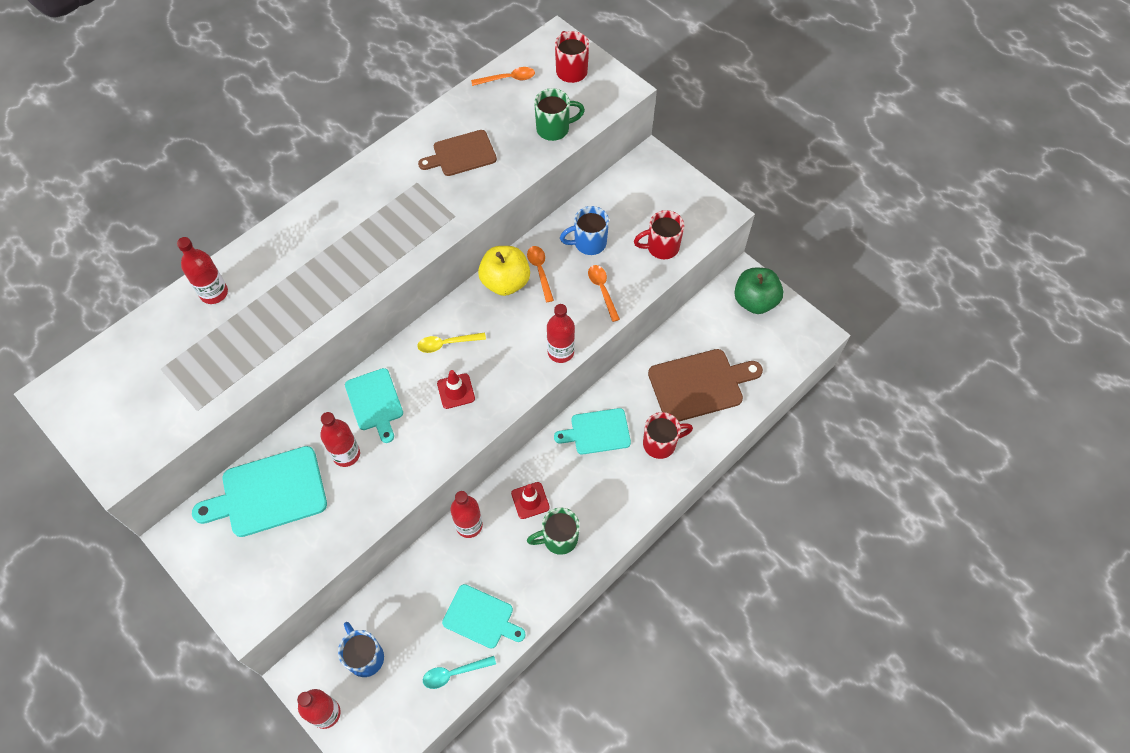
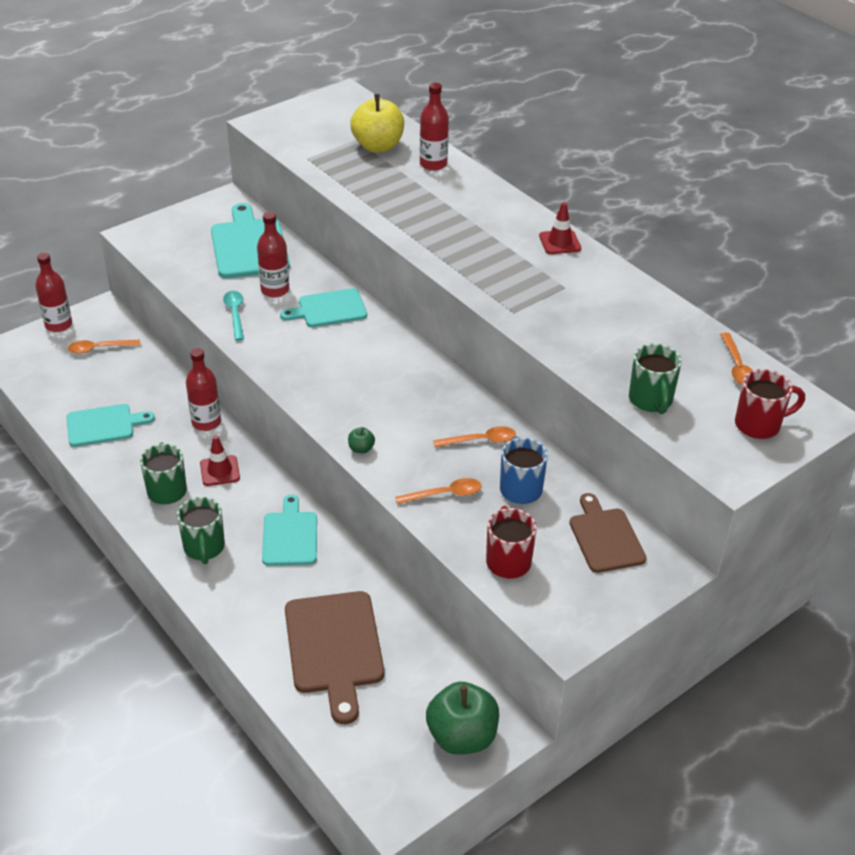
camera: 95 degrees right, 20 degrees down
blue mug [338,622,384,677] -> orange spoon [68,340,140,354]
yellow spoon [417,332,486,353] -> none
brown cutting board [418,130,497,176] -> brown cutting board moved to [569,493,647,573]
turquoise spoon [423,656,496,689] -> turquoise spoon moved to [223,291,244,341]
red traffic cone [437,370,475,409] -> red traffic cone moved to [539,202,581,254]
turquoise cutting board [442,584,526,649] -> turquoise cutting board turned 135 degrees counterclockwise [67,404,155,447]
yellow apple [478,246,530,296] -> yellow apple moved to [350,94,404,152]
red bottle [547,304,575,363] -> green apple [348,427,375,454]
red mug [643,412,693,459] -> none
none -> green mug [177,497,225,564]

